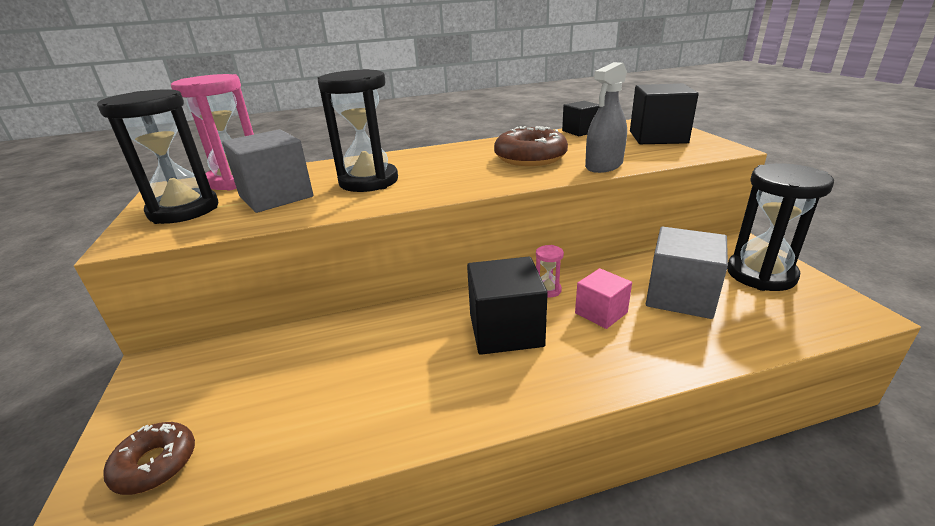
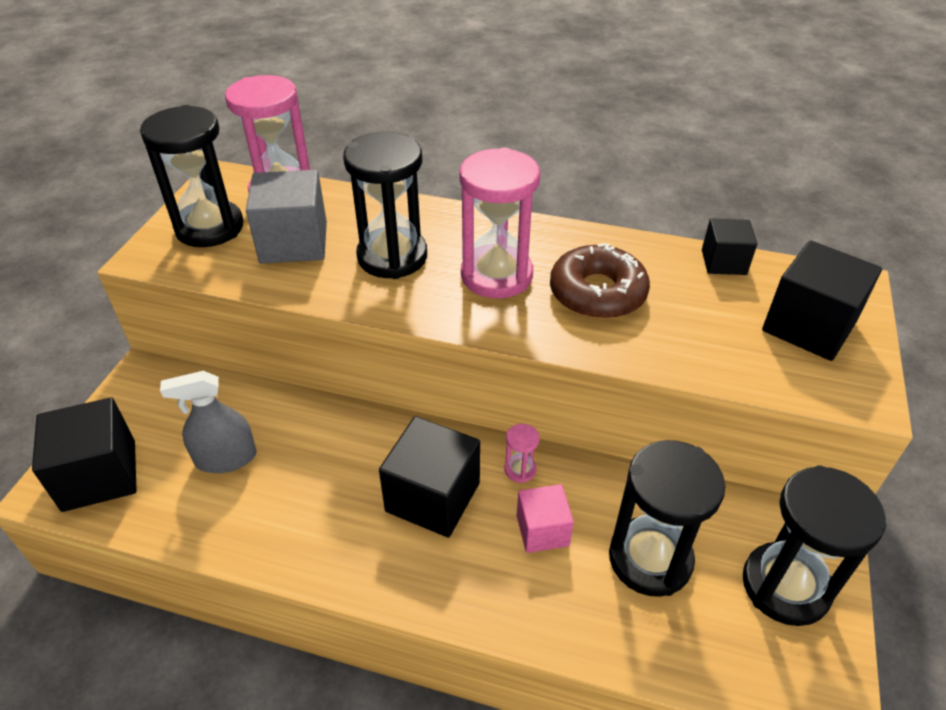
camera: 30 degrees right, 15 degrees up
brown donut [103,422,195,495] -> black cube [32,397,137,512]
grey spray bottle [585,62,627,173] -> grey spray bottle moved to [160,371,257,473]
grey cube [646,227,728,319] -> black hourglass [609,440,725,597]
none -> pink hourglass [459,148,540,298]

